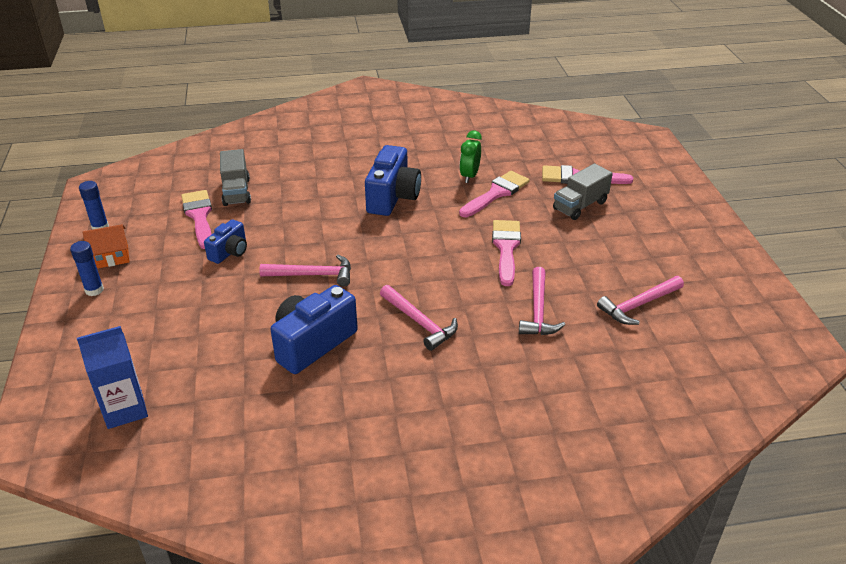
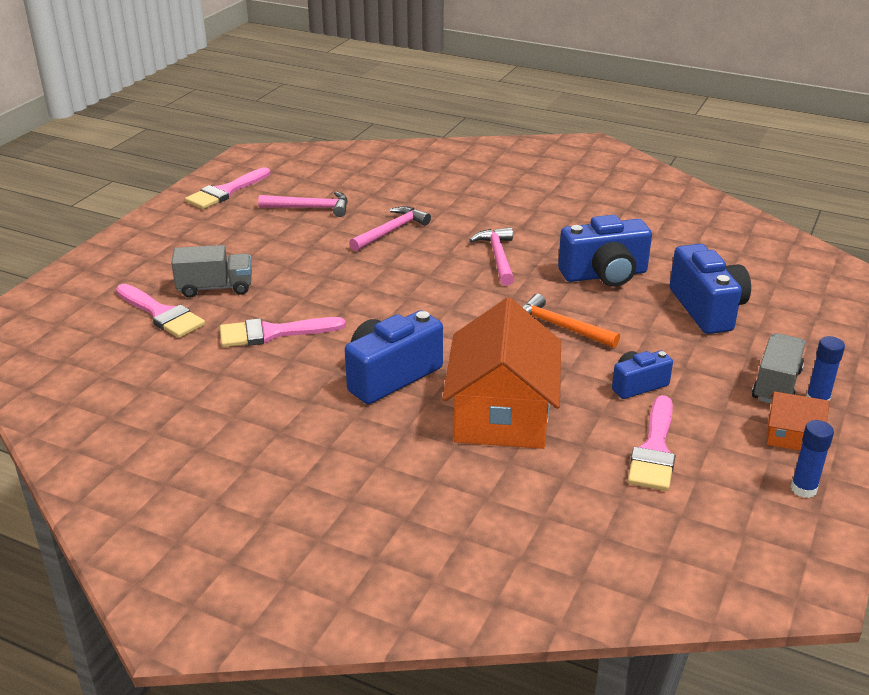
camera: 145 degrees left, 5 degrees down
blue carton [77,326,148,429] -> none
grey truck [220,149,251,206] -> grey truck moved to [752,333,805,404]
pink hammer [259,255,351,287] -> orange hammer [523,294,620,348]
green clock [460,130,482,183] -> none
pink brush [492,220,521,286] -> pink brush moved to [185,167,270,209]
none -> orange house [442,297,561,449]
none -> blue camera [670,244,751,334]

